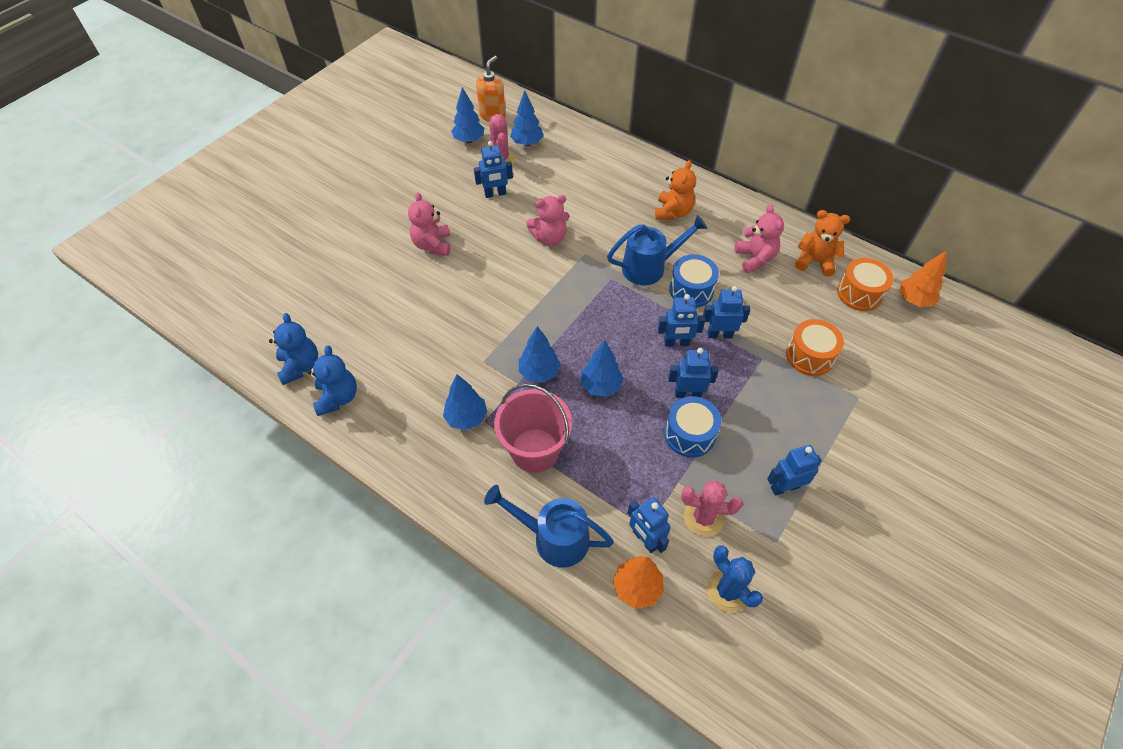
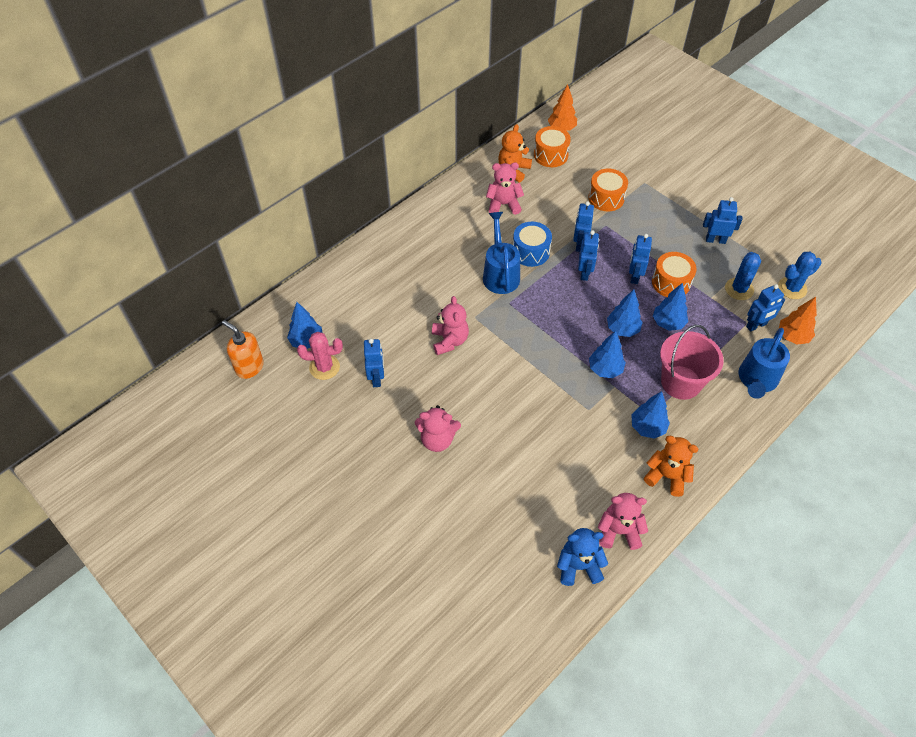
camera: 80 degrees left, 0 degrees up
blue teddy bear [308,346,357,416] -> pink teddy bear [598,493,648,550]
blue tree [451,87,484,143] -> blue tree moved to [653,283,688,331]
orange teddy bear [655,160,696,220] -> orange teddy bear moved to [644,436,698,497]
blue drum [664,396,721,458] -> orange drum [652,252,697,297]
pink cactus [681,480,743,536] -> blue cactus [725,252,761,300]
blue robot [767,445,822,495] -> blue robot turned 105 degrees clockwise [703,197,743,244]

